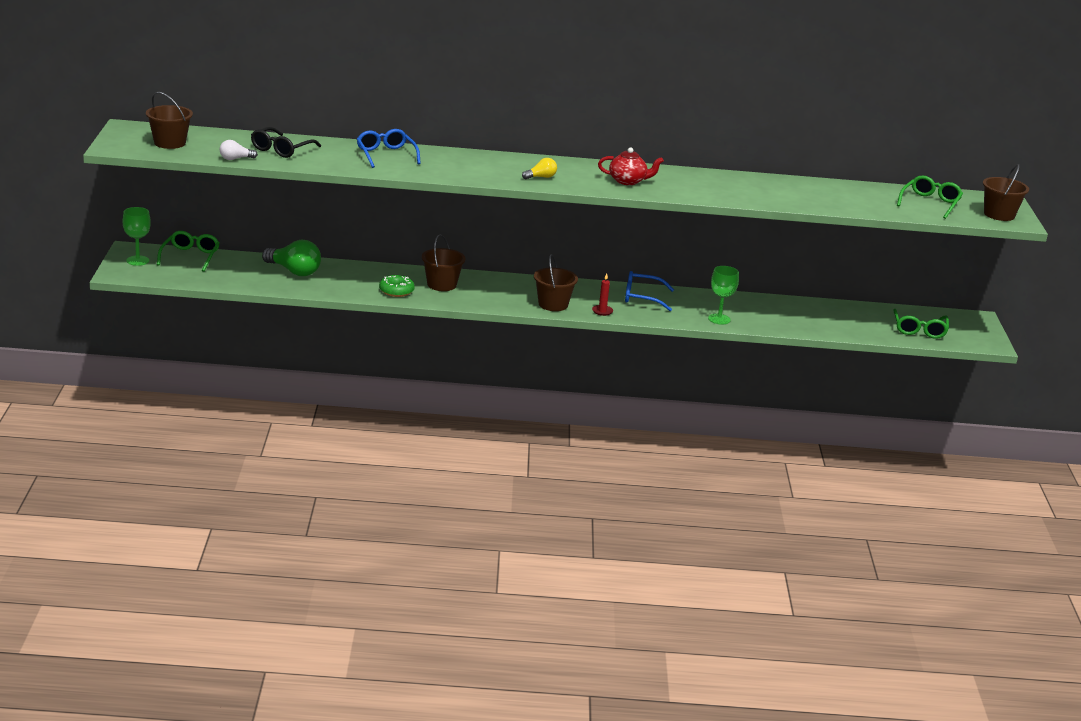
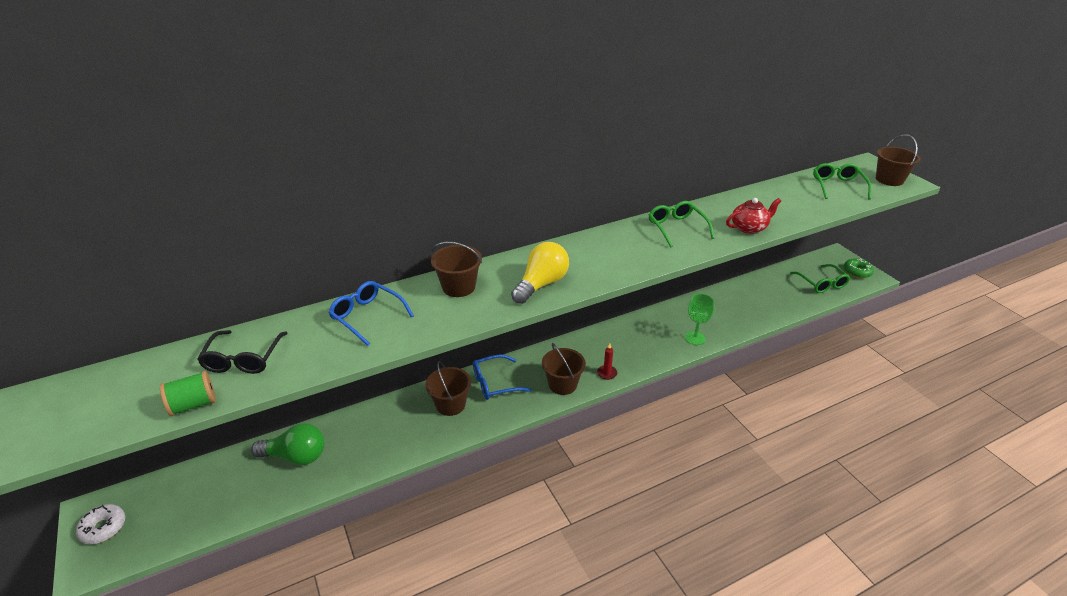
camera: 25 degrees left, 10 degrees up
green goblet [123,207,151,266] -> white donut [76,504,125,544]
brown bucket [146,92,193,149] -> brown bucket moved to [431,242,482,297]
green glasses [157,231,220,272] -> green glasses moved to [648,201,714,248]
white light bulb [220,140,258,160] -> green spool [160,371,216,416]
green donut [379,275,415,297] -> green donut moved to [844,258,874,278]
yellow light bulb [522,158,557,179] -> yellow light bulb [511,242,569,304], size x1.91
red teapot [598,147,664,185] -> red teapot moved to [726,198,781,234]
blue glasses [625,271,674,311] -> blue glasses moved to [473,354,531,400]

